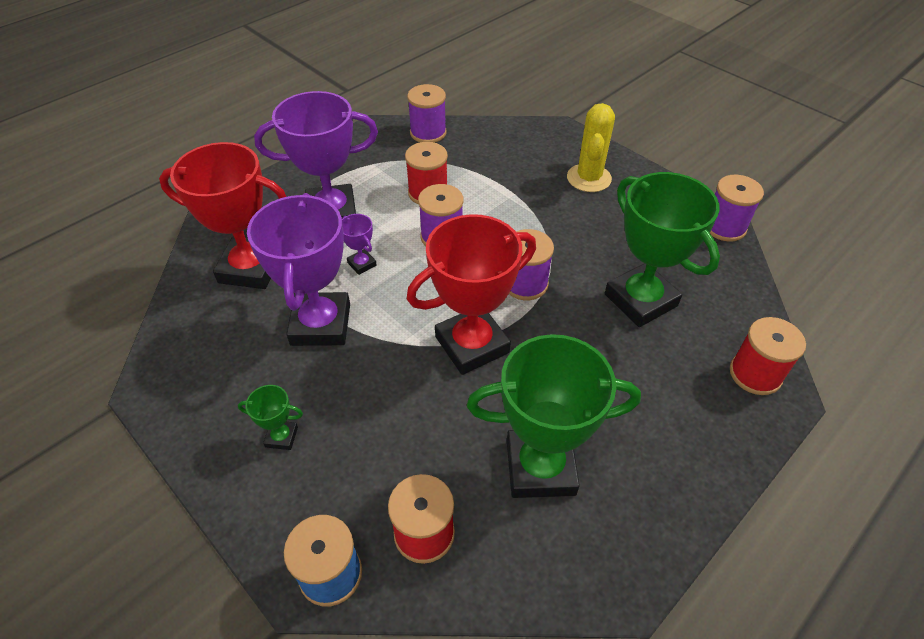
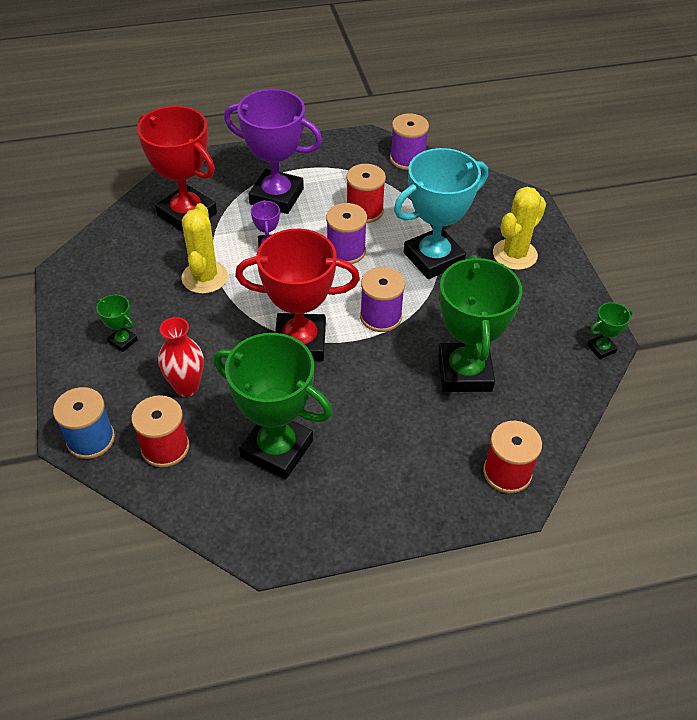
camera: 30 degrees right, 0 degrees up
purple trophy [247,193,350,346] -> yellow cactus [182,203,228,294]
purple spool [710,175,764,242] -> green trophy [587,302,633,359]
none -> red vase [158,317,204,397]
none -> turquoise trophy [394,148,488,279]

